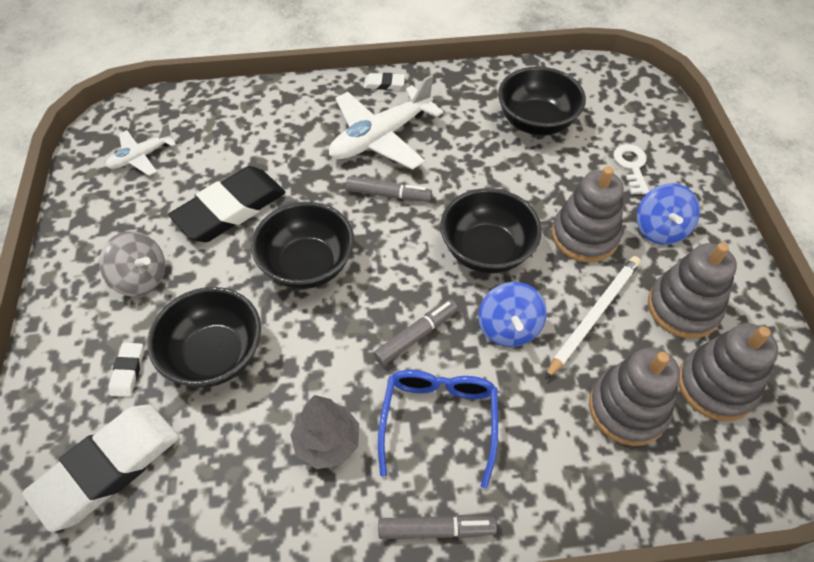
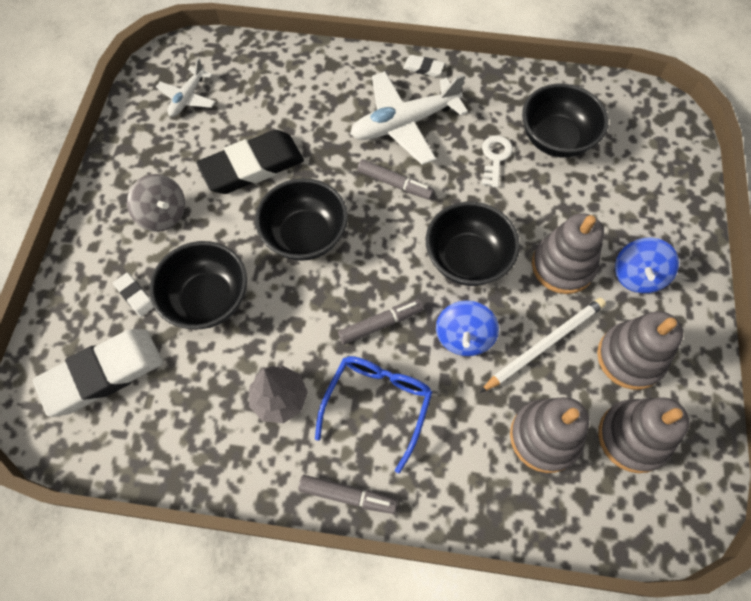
camera: 15 degrees right, 10 degrees up
white plane [105,123,176,176] -> white plane turned 45 degrees counterclockwise [156,58,216,117]
white eraser [109,343,144,397] -> white eraser turned 60 degrees counterclockwise [113,273,154,317]
white key [613,144,649,194] -> white key moved to [482,135,513,188]

